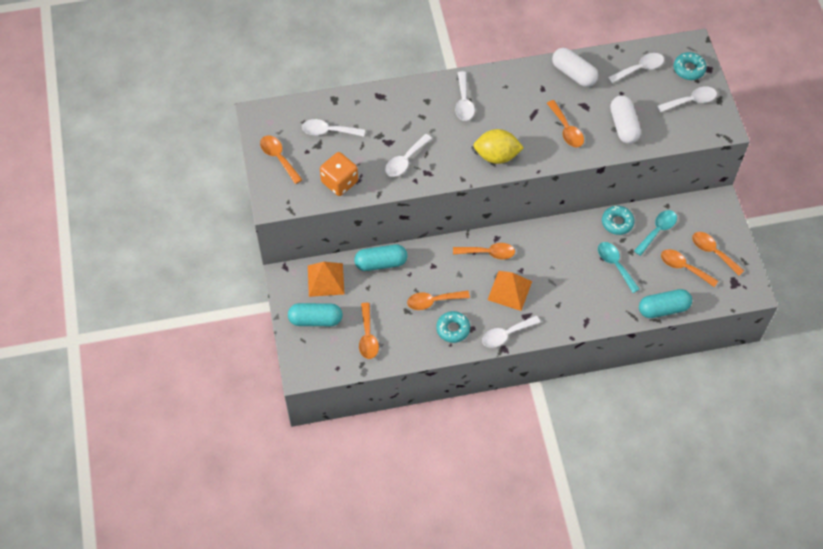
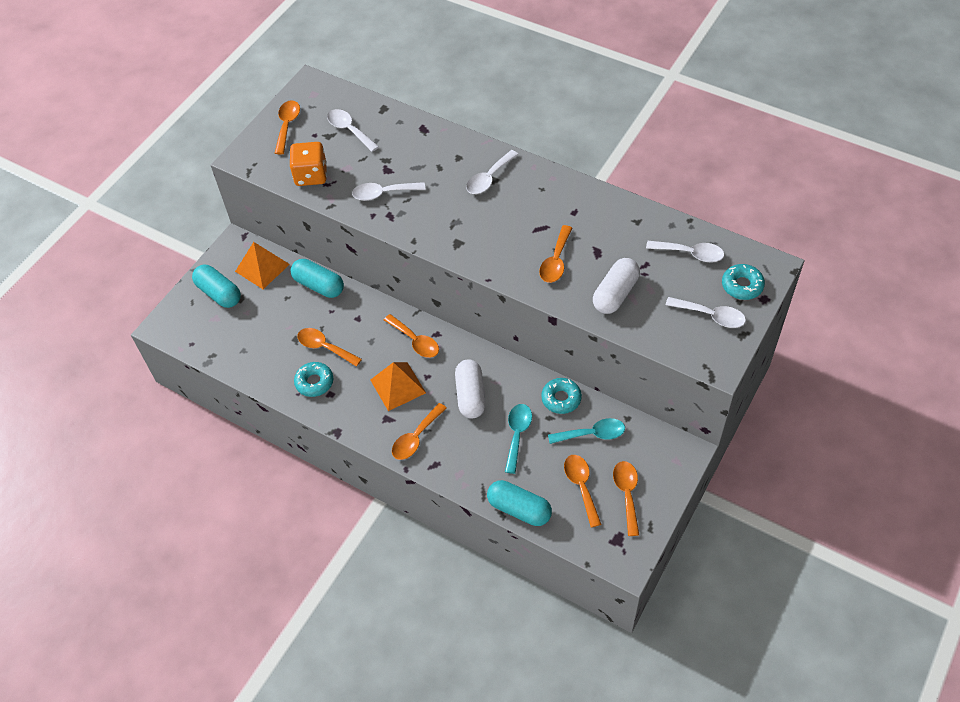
camera: 45 degrees right, 5 degrees down
orange spoon [359,303,379,359] -> orange spoon moved to [392,403,447,460]
yellow lemon [473,129,524,164] -> none
white spoon [482,316,541,348] -> none
white capsule [552,48,598,87] -> white capsule moved to [455,359,486,419]

